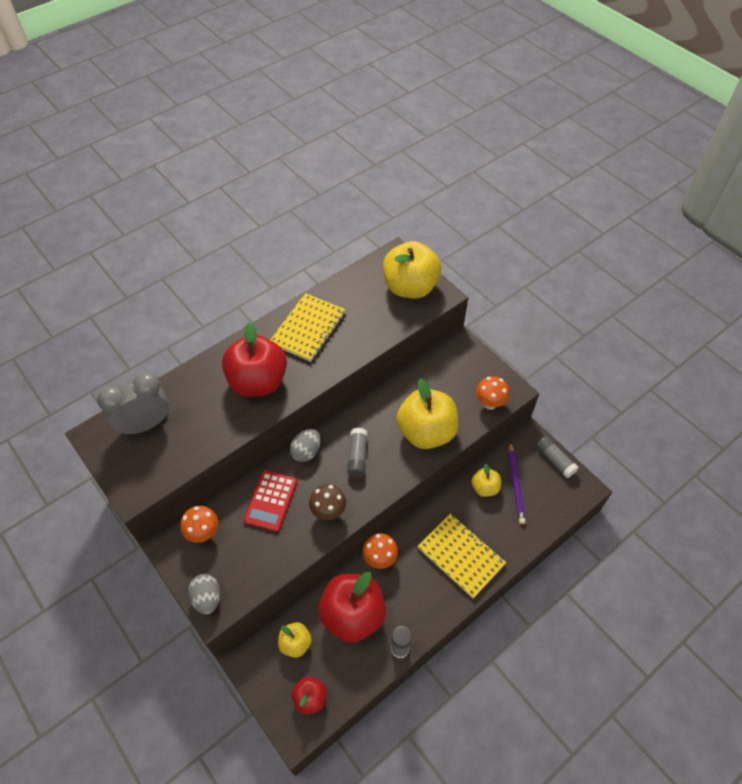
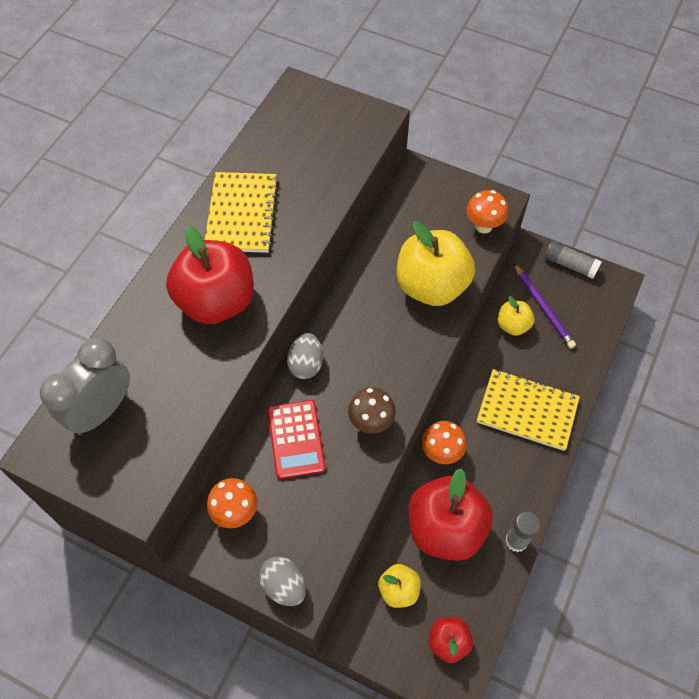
camera: 25 degrees left, 5 degrees up
grey glue stick [347,428,367,477] -> none
yellow apple [383,241,441,298] -> none

